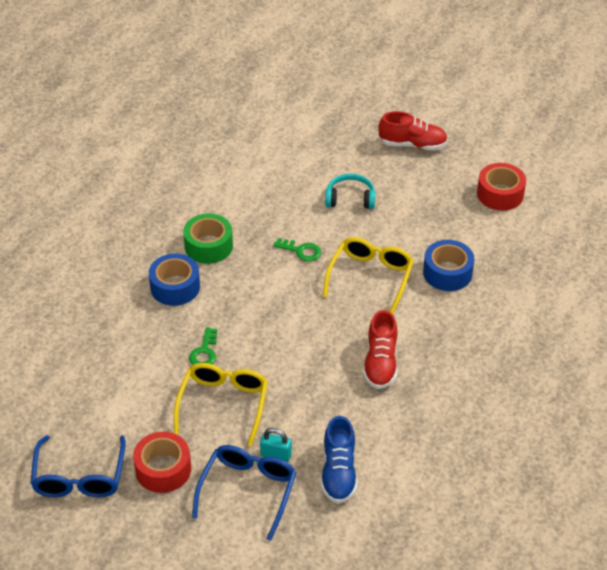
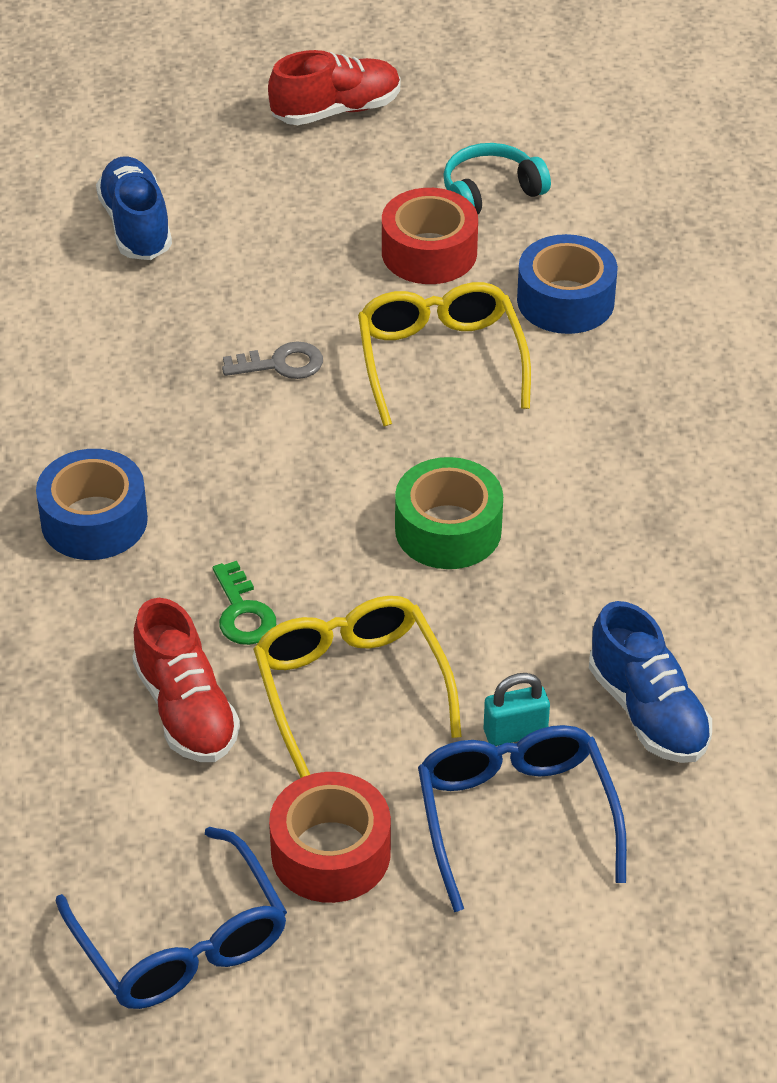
camera: 30 degrees left, 0 degrees up
green tape [183,213,233,264] -> green tape moved to [395,457,503,569]
green key [273,238,321,262] -> grey key [222,342,323,379]
turquoise headphones [325,174,375,209] -> turquoise headphones moved to [443,143,551,214]
red shoe [363,310,398,389] -> red shoe moved to [132,598,240,762]
red tape [477,163,526,211] -> red tape moved to [382,188,478,284]
none -> blue shoe [96,156,172,260]

